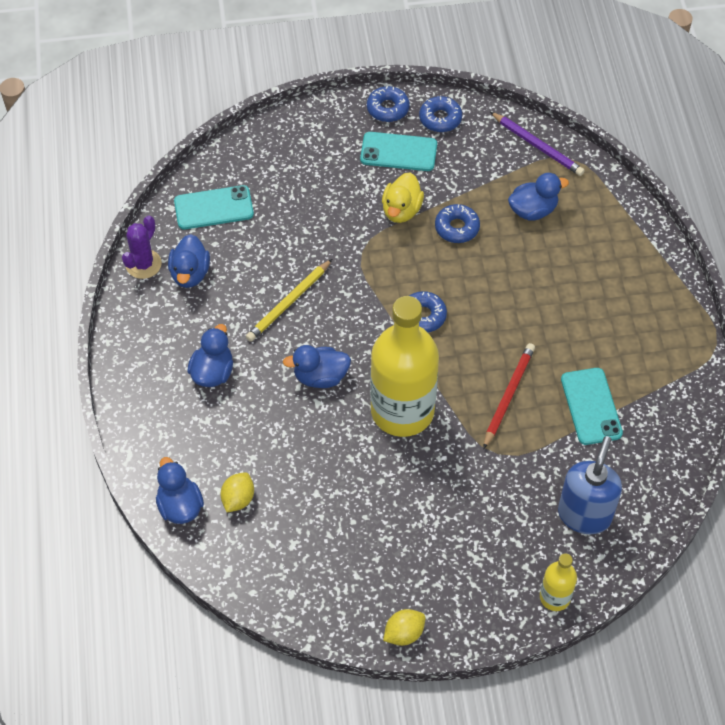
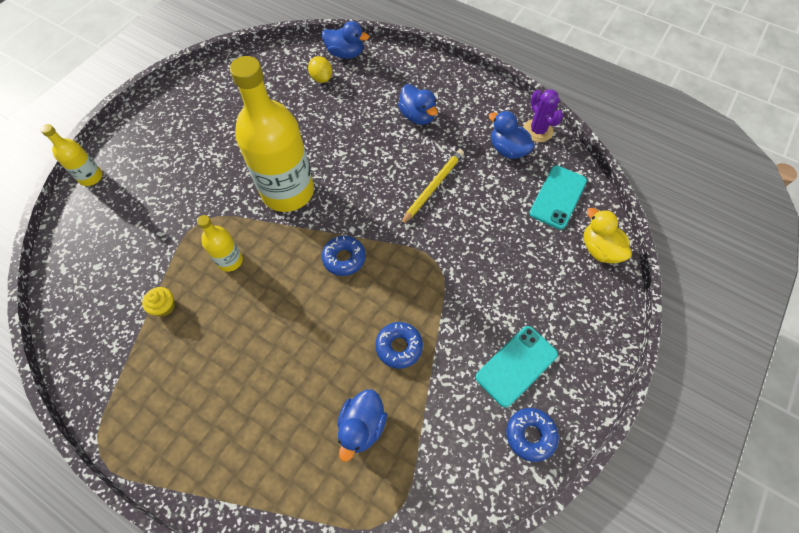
camera: 130 degrees right, 5 degrees up
yellow pencil [246,259,332,342] -> yellow pencil turned 45 degrees clockwise [400,149,464,226]
blue duck [283,345,351,388] -> none
blue donut [367,86,410,122] -> none
yellow duck [382,172,424,223] -> yellow duck moved to [584,208,632,263]
yellow lemon [383,609,425,646] -> none
red pencil [483,343,535,449] -> yellow bottle [197,215,243,272]
purple pencil [490,112,585,176] -> none
blue soap dispenser [558,436,622,534] -> none
turquoise phone [561,368,623,445] -> yellow cupcake [142,287,175,317]

